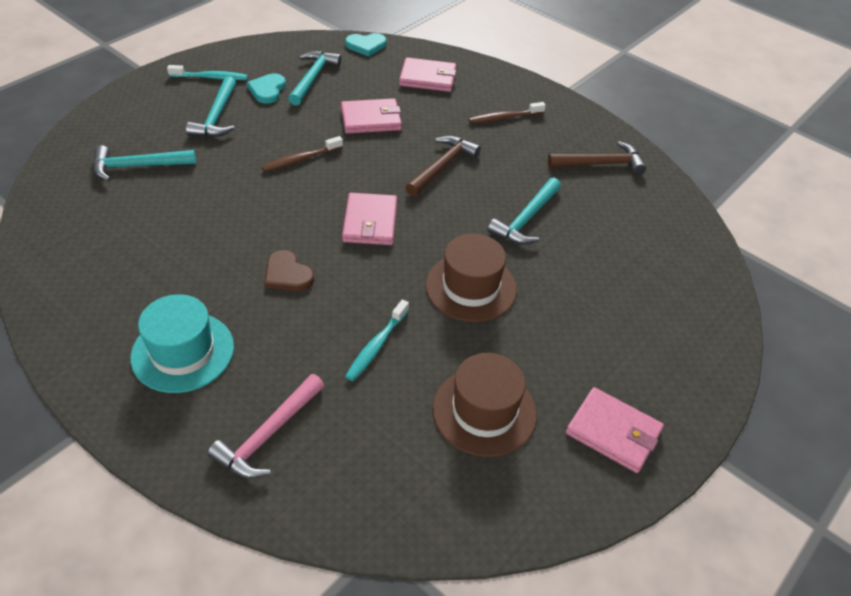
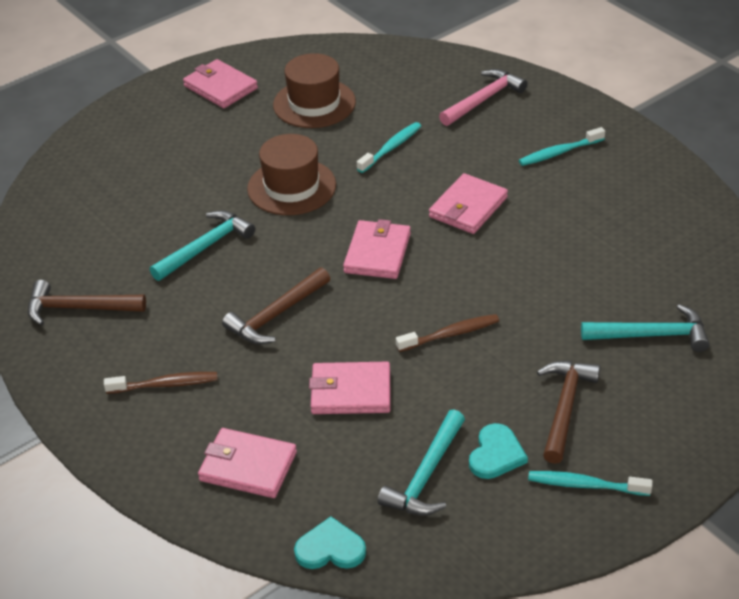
camera: 165 degrees left, 5 degrees down
turquoise hat [130,294,234,393] -> turquoise toothbrush [519,127,605,166]
turquoise hammer [186,76,236,137] -> brown hammer [537,361,600,464]
brown heart [265,250,314,291] -> pink wallet [429,173,508,234]

